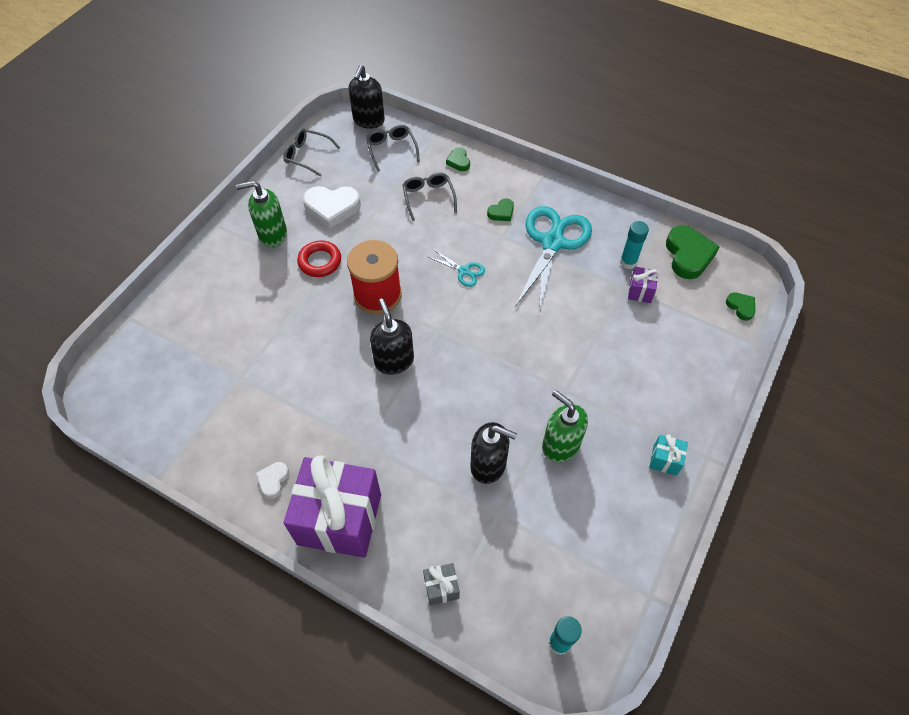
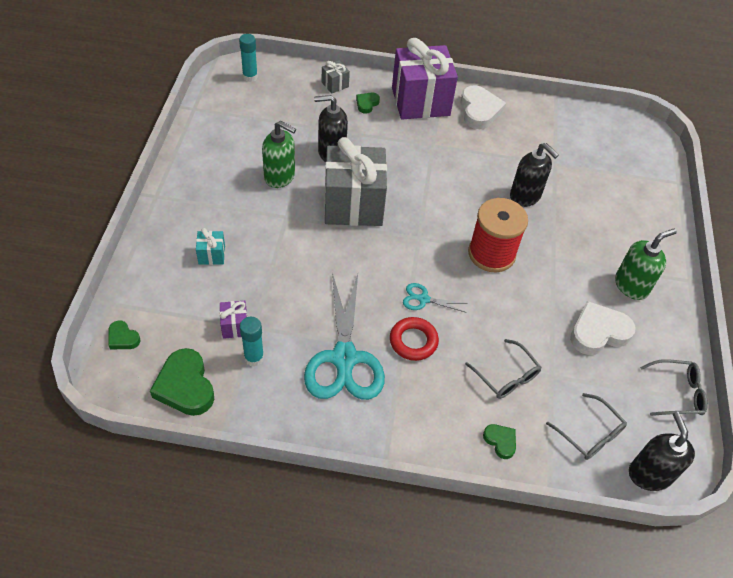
camera: 155 degrees right, 5 degrees down
white heart [256,462,289,499] -> white heart [460,85,506,129], size x1.92
red ring [297,241,341,277] -> red ring moved to [390,317,439,361]
black soap dispenser [370,298,414,375] -> black soap dispenser moved to [510,143,559,207]
green heart [487,199,514,221] -> green heart moved to [356,92,380,114]
turquoise gift [649,434,688,476] -> turquoise gift moved to [196,228,225,265]
none -> grey gift [325,137,387,226]

